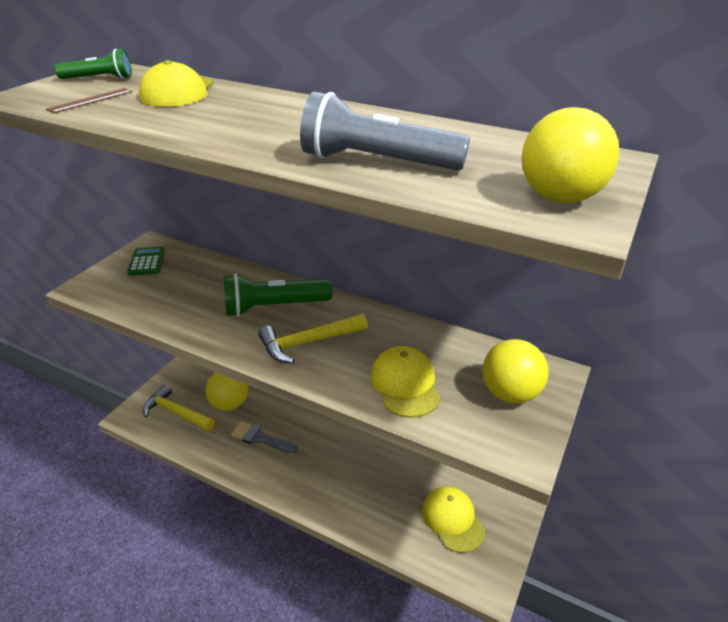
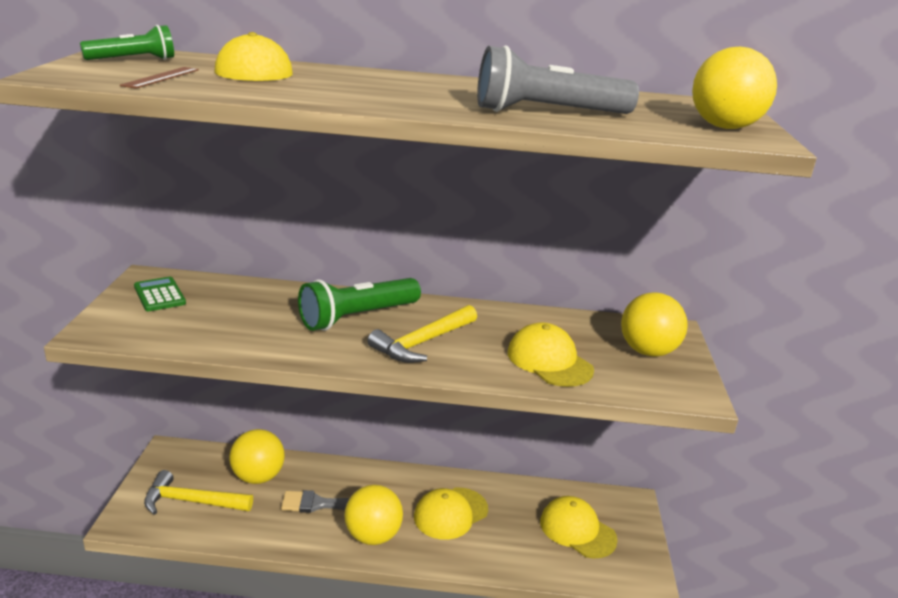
camera: 25 degrees left, 10 degrees down
none -> yellow ball [344,485,403,545]
none -> yellow cap [414,488,488,540]

